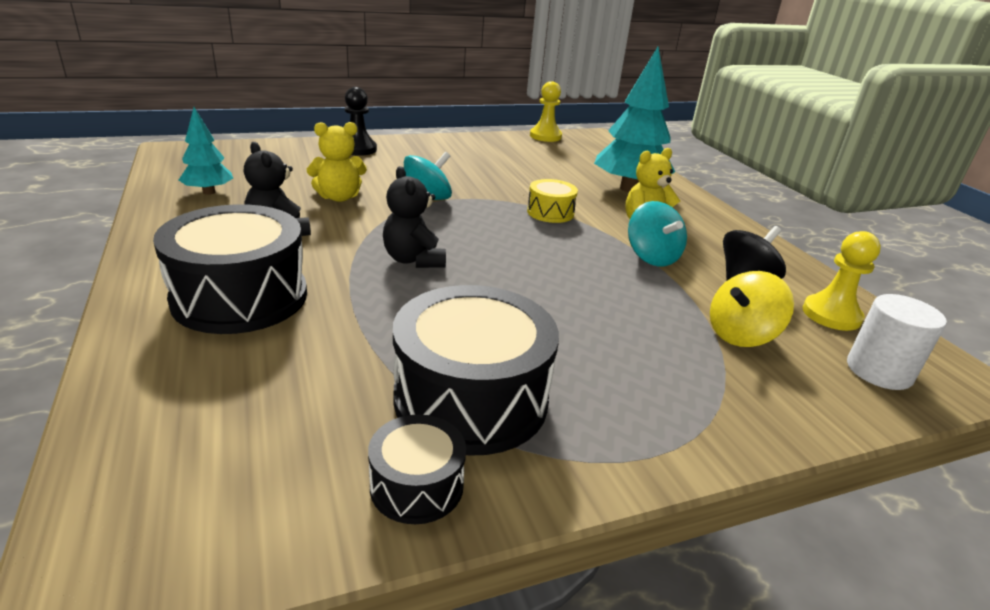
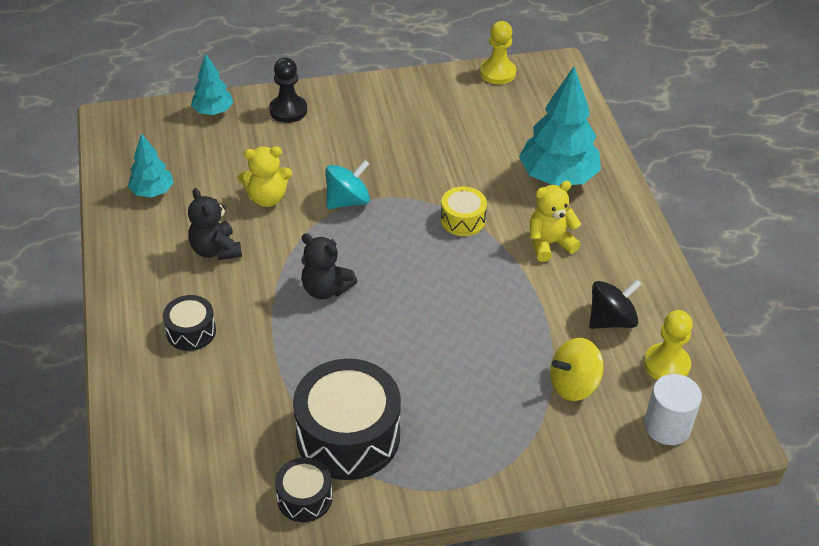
camera: 10 degrees right, 15 degrees up
black drum [153,204,307,334] -> black drum [163,295,216,351], size x0.51
black teddy bear [383,166,446,268] -> black teddy bear turned 45 degrees counterclockwise [301,233,357,299]
turquoise spinning top [628,201,687,266] -> none
none -> turquoise tree [191,54,233,115]

